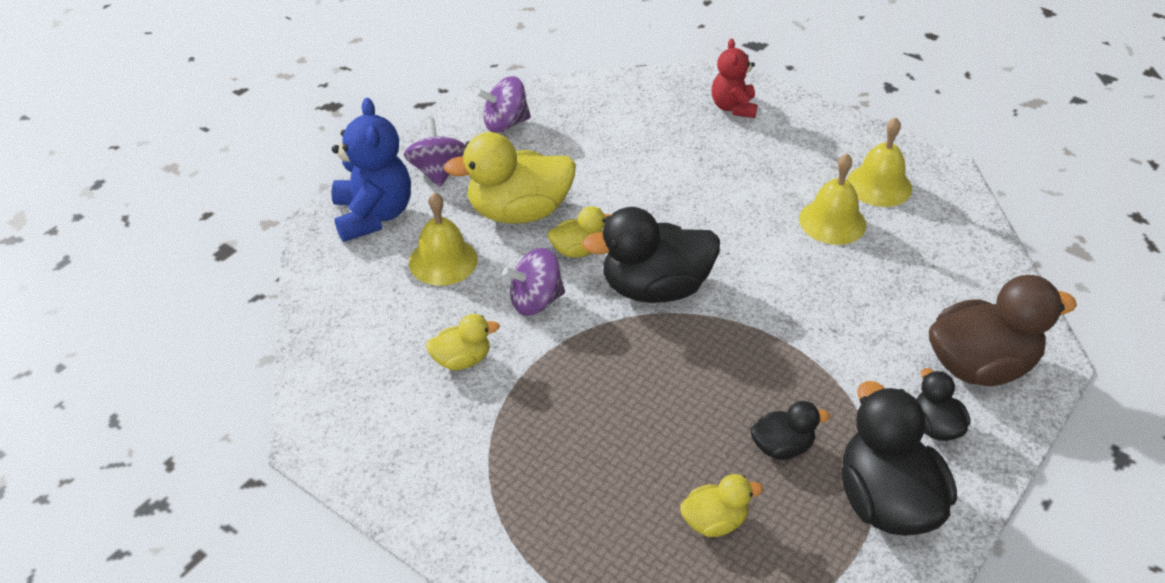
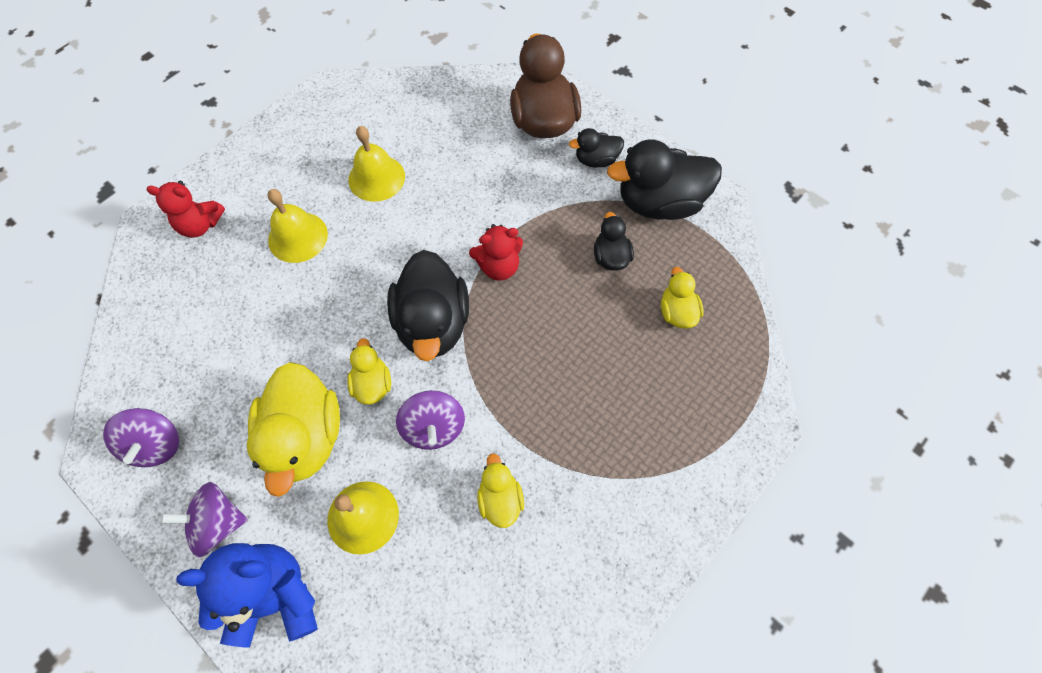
camera: 85 degrees left, 20 degrees up
yellow bell [847,118,912,207] -> yellow bell moved to [267,189,328,263]
none -> red teddy bear [469,224,523,281]

